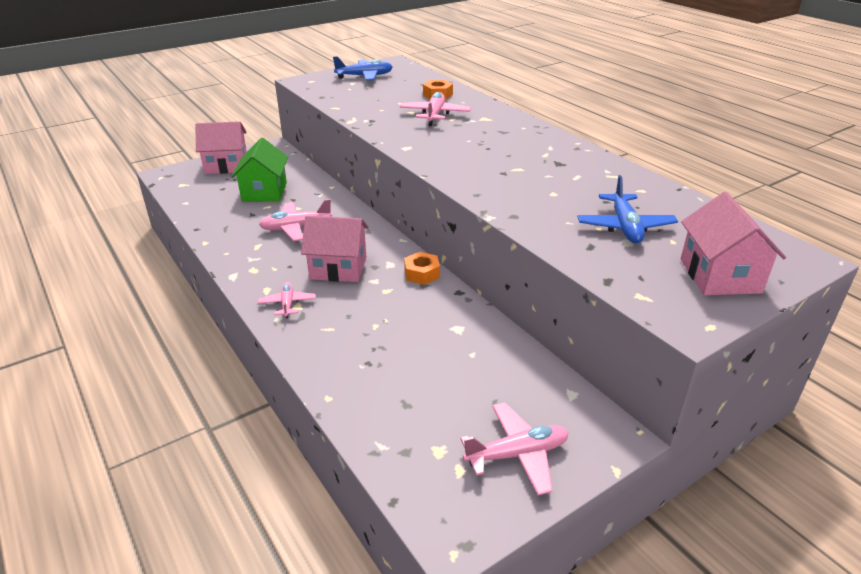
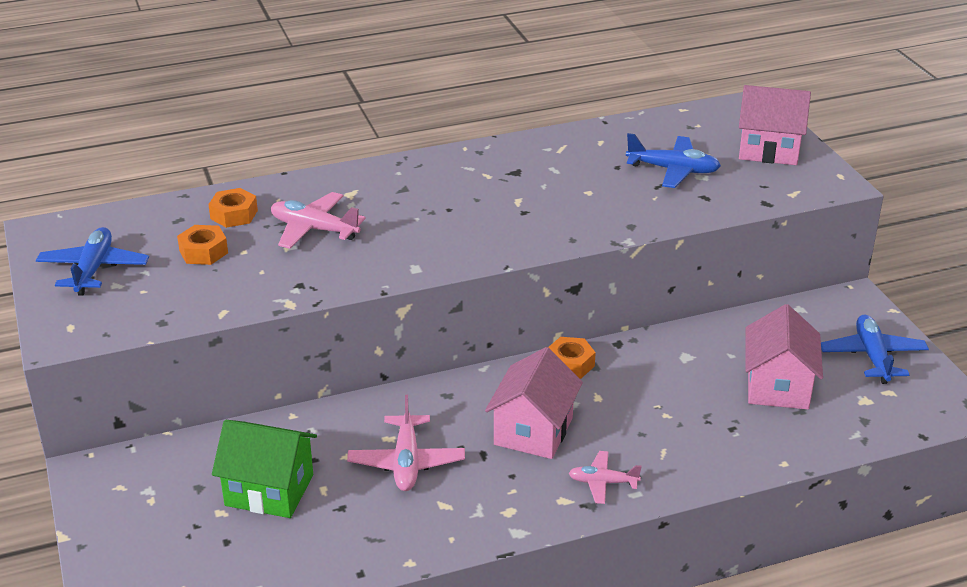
camera: 75 degrees left, 0 degrees up
pink house [196,121,247,174] -> pink house moved to [745,304,823,409]
pink plane [460,403,568,495] -> blue plane [821,314,929,384]
none -> orange nut [177,225,228,265]

